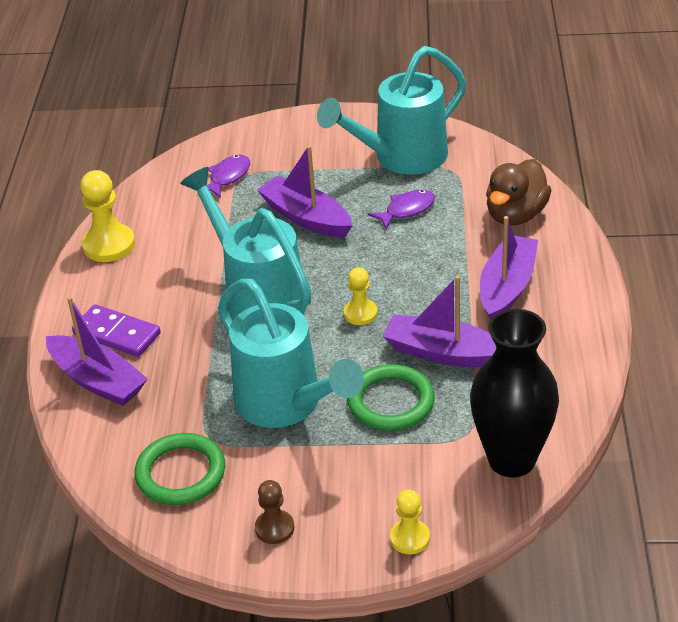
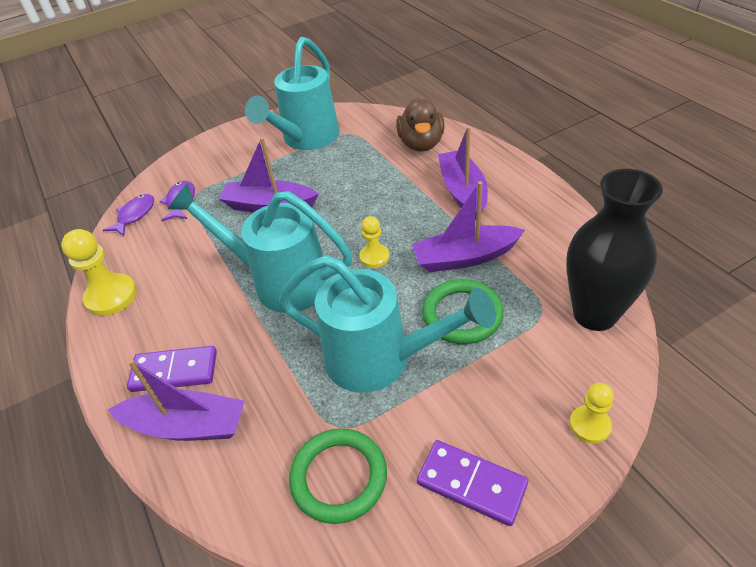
camera: 30 degrees left, 5 degrees up
brown pawn [255,480,294,544] -> purple domino [417,440,528,526]
purple fish [368,190,435,229] -> purple fish moved to [103,194,154,236]

